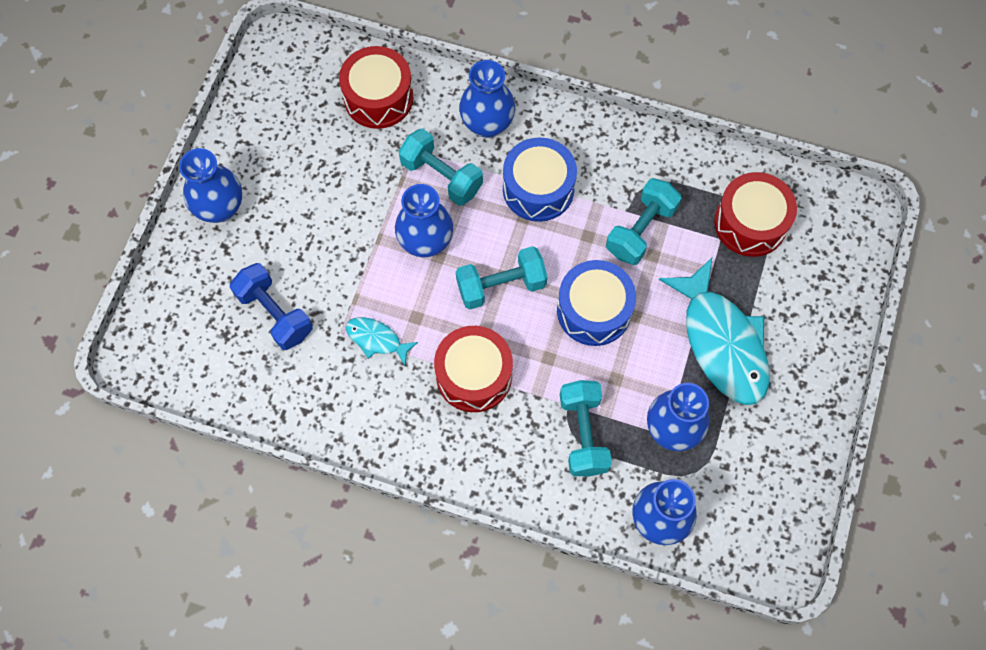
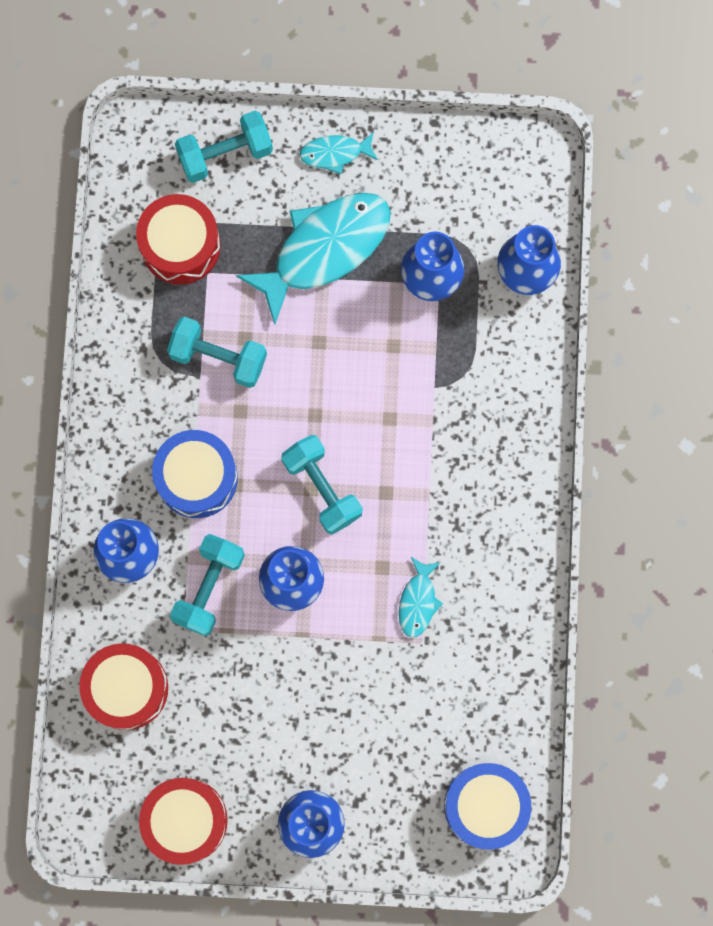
camera: 105 degrees left, 10 degrees up
blue dumbbell [230,263,313,350] -> none
red drum [434,326,513,412] -> red drum moved to [139,778,228,865]
blue drum [557,260,636,346] -> blue drum moved to [444,763,531,850]
turquoise dumbbell [560,380,612,476] -> turquoise dumbbell moved to [175,111,273,183]
none -> turquoise fish [300,132,378,174]

